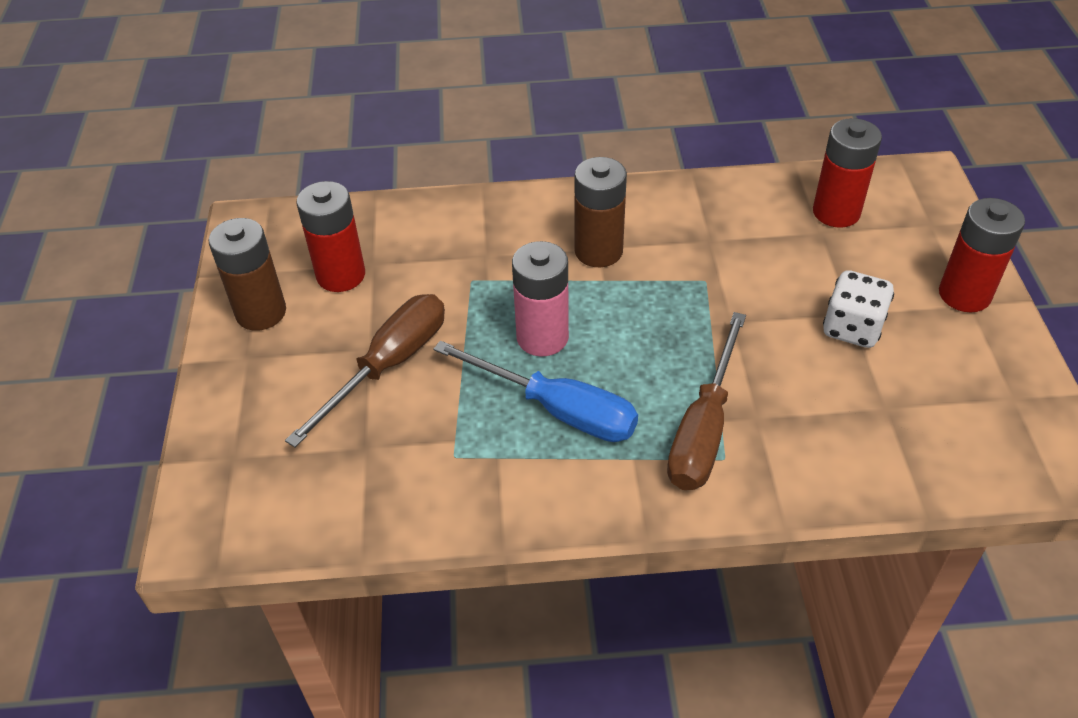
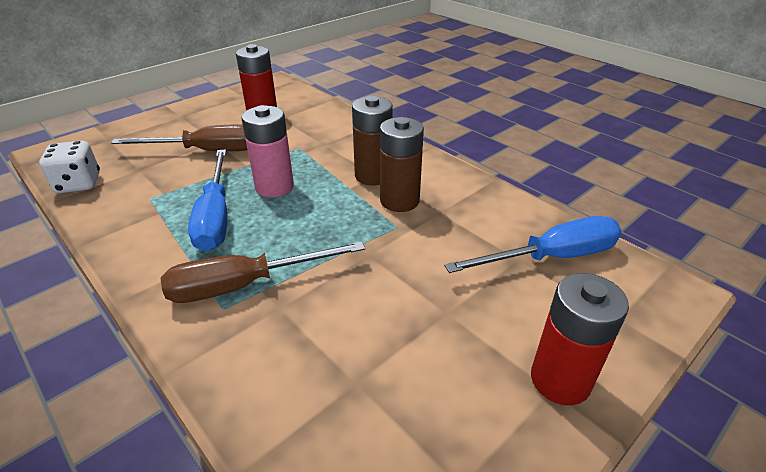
camera: 50 degrees right, 10 degrees down
brown battery [209,218,286,331] -> brown battery moved to [380,117,424,212]
red battery [813,118,882,228] -> blue screwdriver [444,216,621,273]
white dice [823,270,894,348] -> white dice moved to [39,141,100,193]

